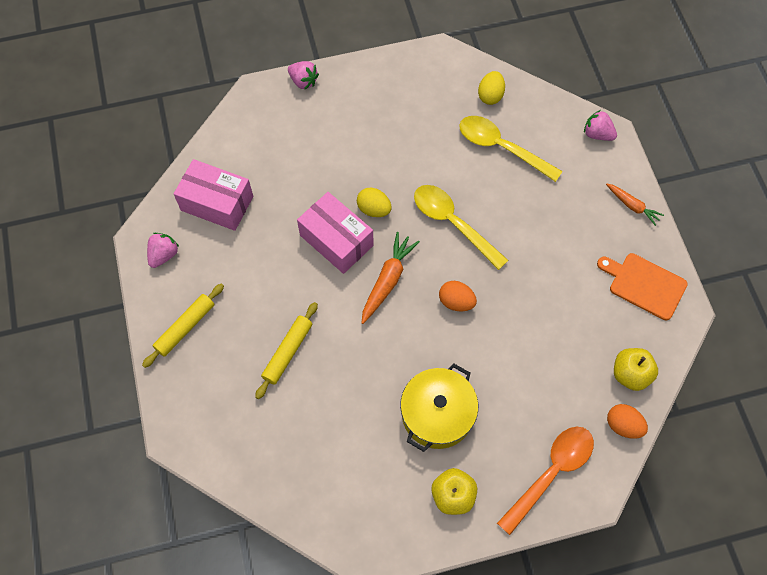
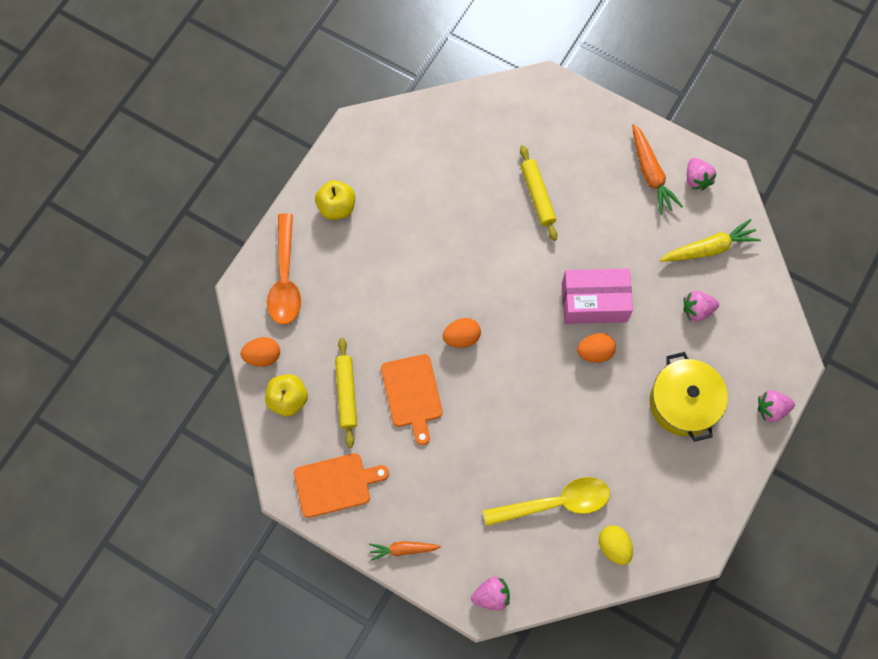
camera: 135 degrees right, 5 degrees up
yellow rolling pin [142,284,224,368] -> yellow rolling pin moved to [335,338,357,448]
pink box [174,159,253,231] -> yellow carrot [660,219,761,262]
yellow egg [357,188,391,217] -> orange egg [577,333,616,363]
orange carrot [361,232,420,324] -> orange carrot moved to [632,124,683,215]
yellow pot [400,363,478,452] -> yellow pot moved to [650,352,728,442]
yellow spoon [414,185,509,270] -> none
none -> orange cutting board [381,354,443,445]
none -> pink strawberry [683,291,719,322]

